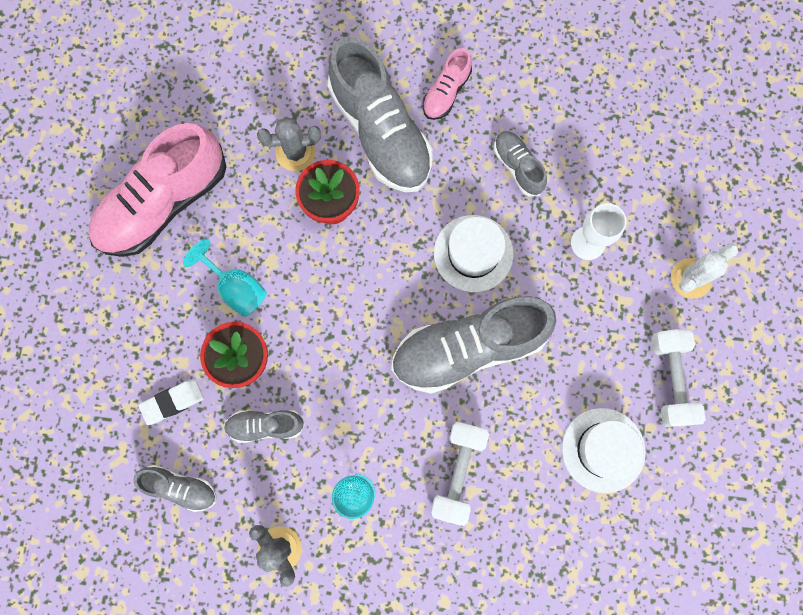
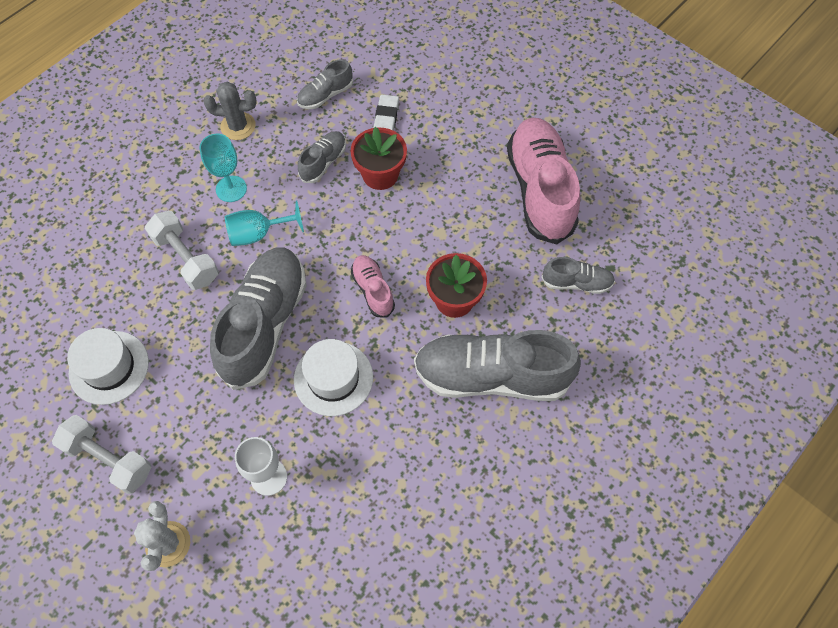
camera: 125 degrees right, 15 degrees down
turquoise goblet [183,239,267,317] -> turquoise goblet moved to [225,201,304,246]
grey cactus [257,116,321,171] -> none
pink shoe [423,48,472,120] -> pink shoe moved to [351,255,395,318]
grey shoe [494,131,547,197] -> grey shoe moved to [541,257,615,294]

